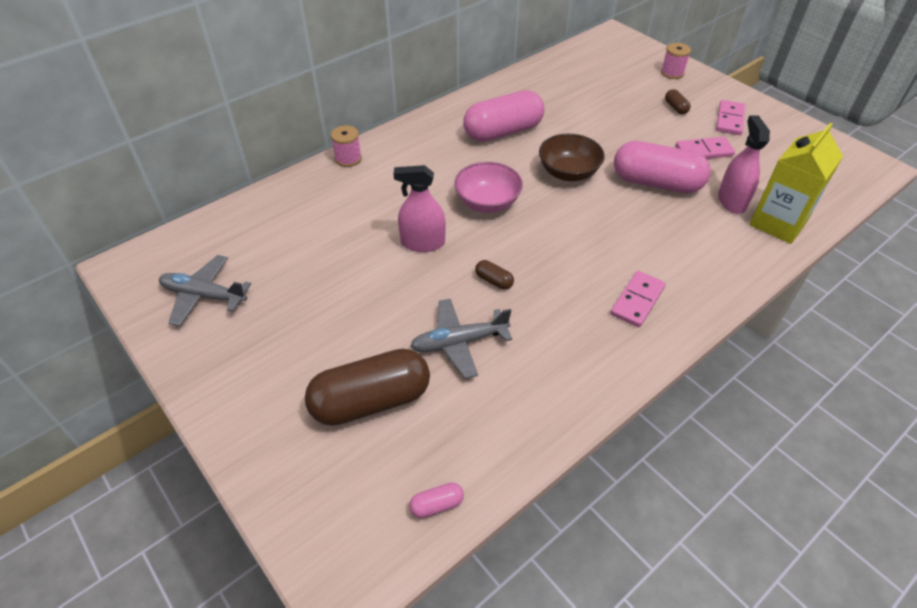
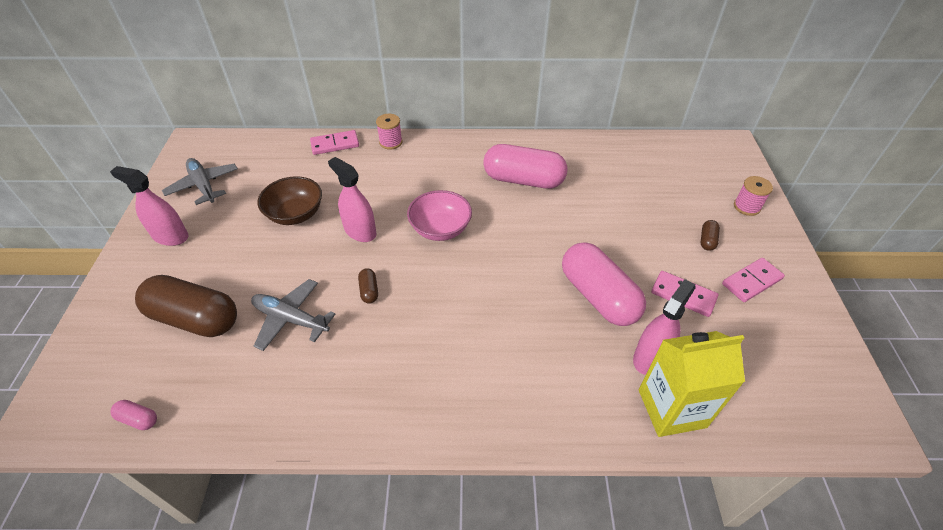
camera: 40 degrees right, 0 degrees up
brown bowl [539,134,605,181] -> brown bowl moved to [257,176,322,225]
pink domino [610,271,666,327] -> pink domino moved to [310,130,359,155]
none -> pink spray bottle [110,166,189,246]

